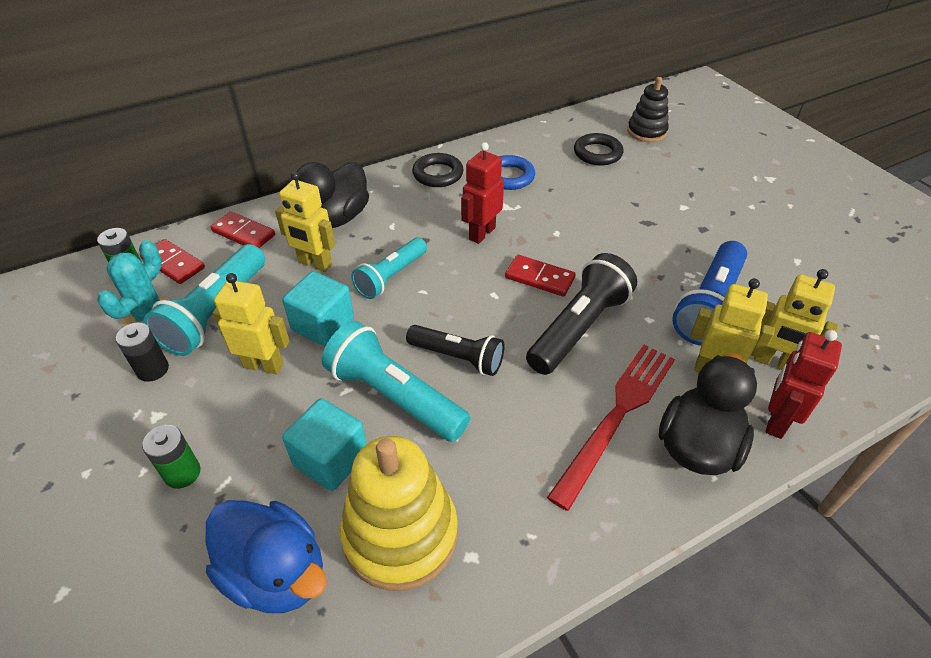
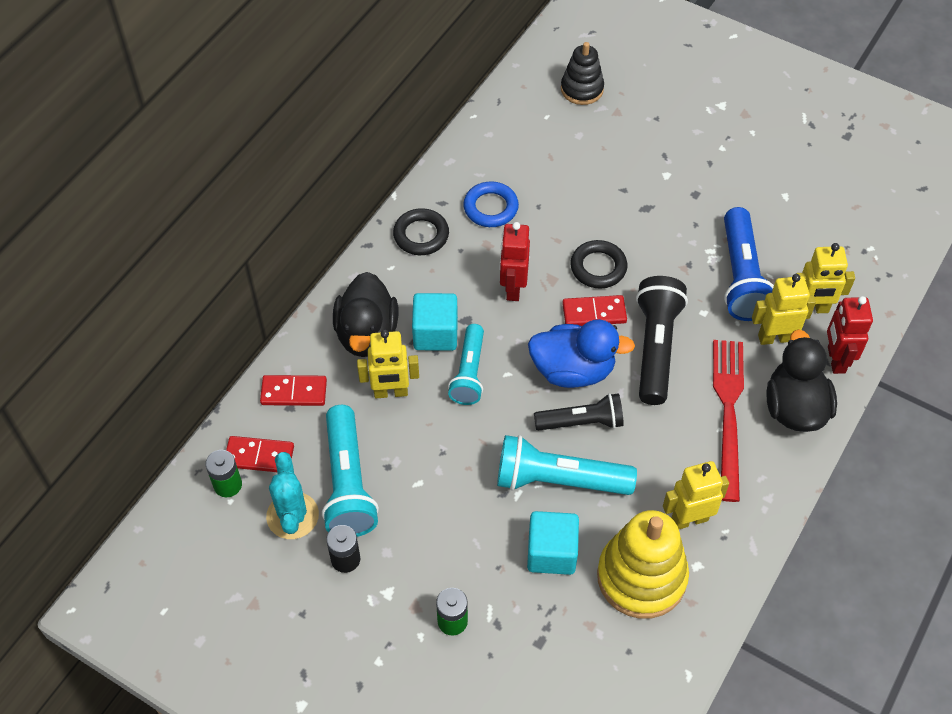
camera: 30 degrees left, 10 degrees up
blue duck [206,500,327,613] -> blue duck moved to [528,319,635,388]
yellow robot [213,273,289,374] -> yellow robot moved to [663,461,729,529]
turquoise cube [282,271,354,346] -> turquoise cube moved to [412,293,458,351]
black ring [574,133,624,166] -> black ring moved to [571,240,627,288]

